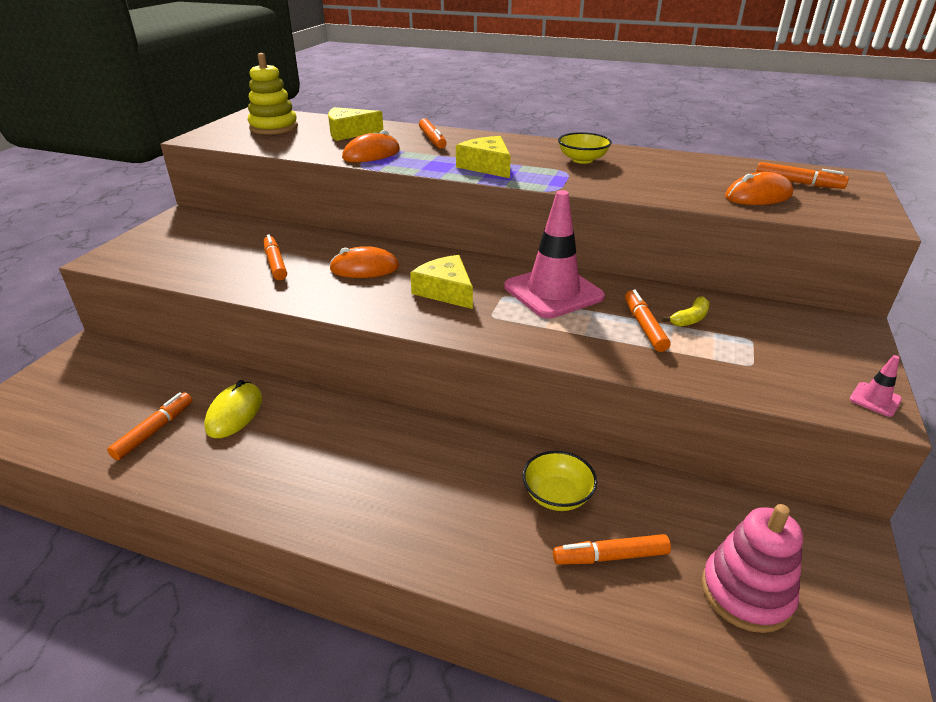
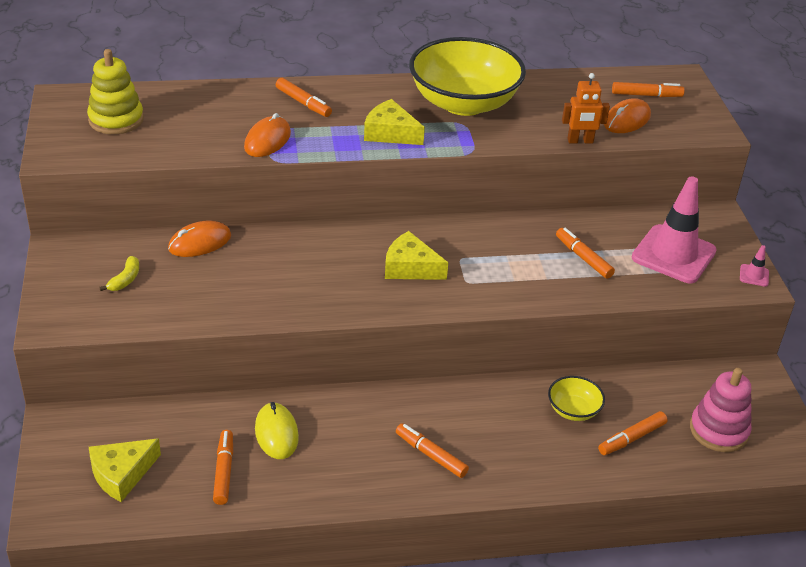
camera: 30 degrees left, 5 degrees up
orange marker [264,234,287,280] -> orange marker moved to [396,423,469,478]
yellow cheese [328,107,383,141] -> yellow cheese moved to [89,438,161,502]
orange mouse [329,246,399,278] -> orange mouse moved to [168,220,231,257]
pink traffic cone [504,190,605,318] -> pink traffic cone moved to [632,176,717,283]
yellow bowl [558,132,612,164] -> yellow bowl [409,37,526,116], size x2.28
yellow banana [662,296,709,327] -> yellow banana moved to [99,256,139,291]
none -> orange robot [562,73,610,143]

